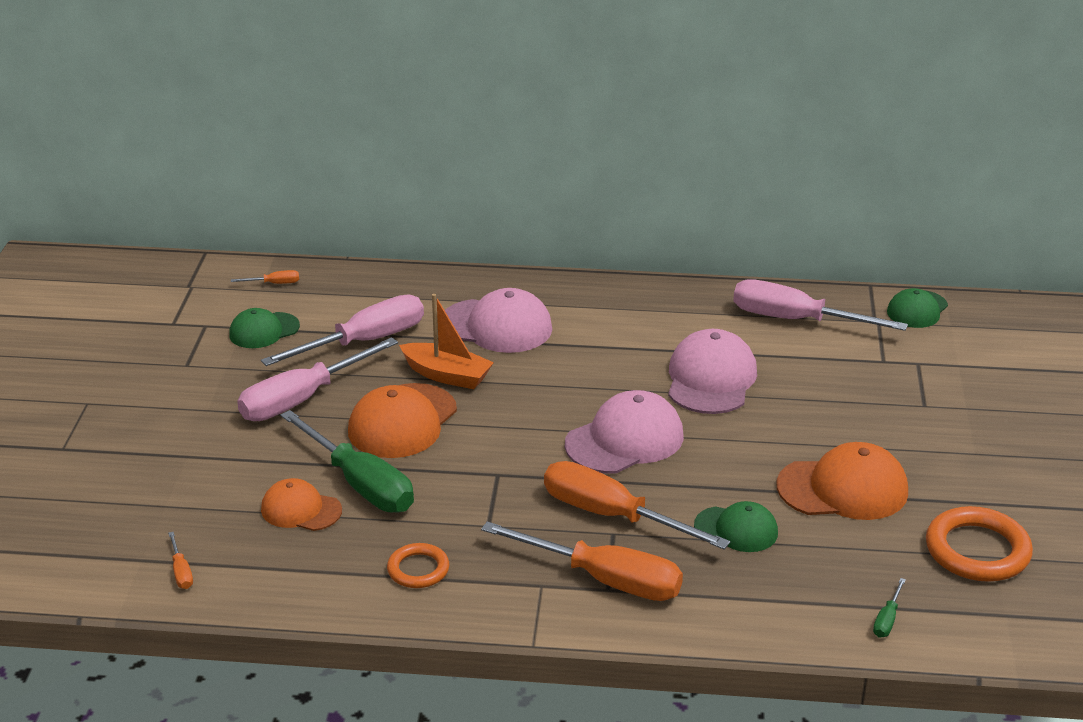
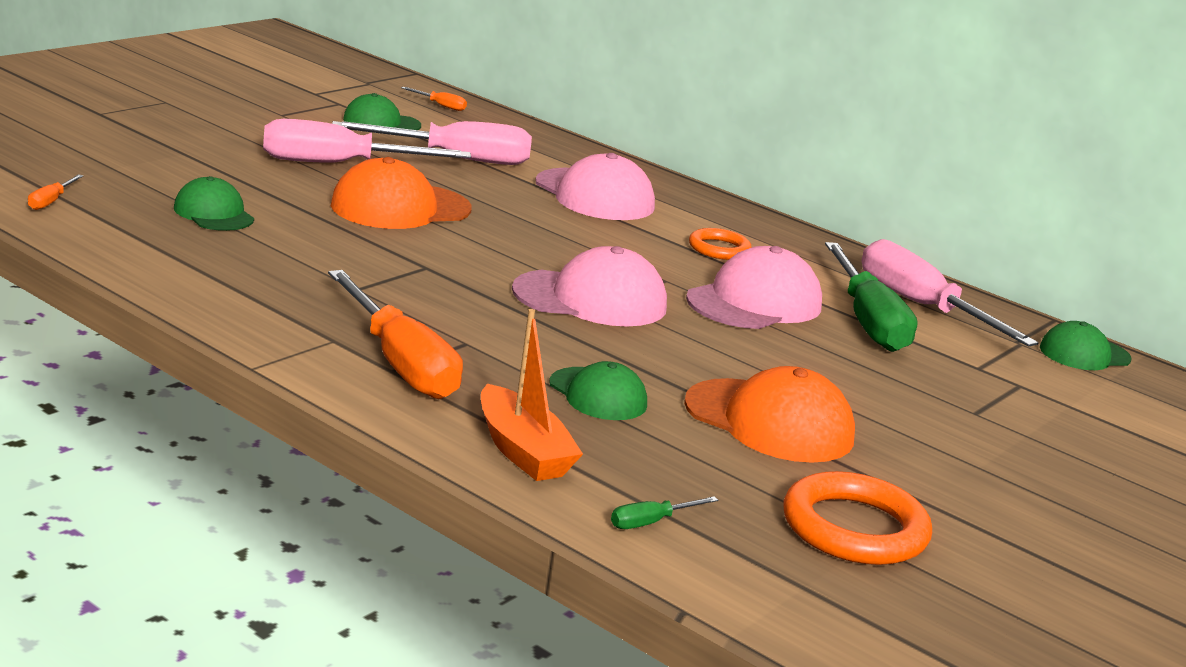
camera: 30 degrees right, 10 degrees down
orange cap [261,478,342,531] -> green cap [174,176,254,231]
green screwdriver [281,410,414,513] -> green screwdriver moved to [825,242,918,352]
orange ring [387,543,449,588] -> orange ring moved to [689,228,751,260]
orange boat [399,294,494,389] -> orange boat moved to [481,309,583,481]
orange screwdriver [544,461,730,550] -> none

